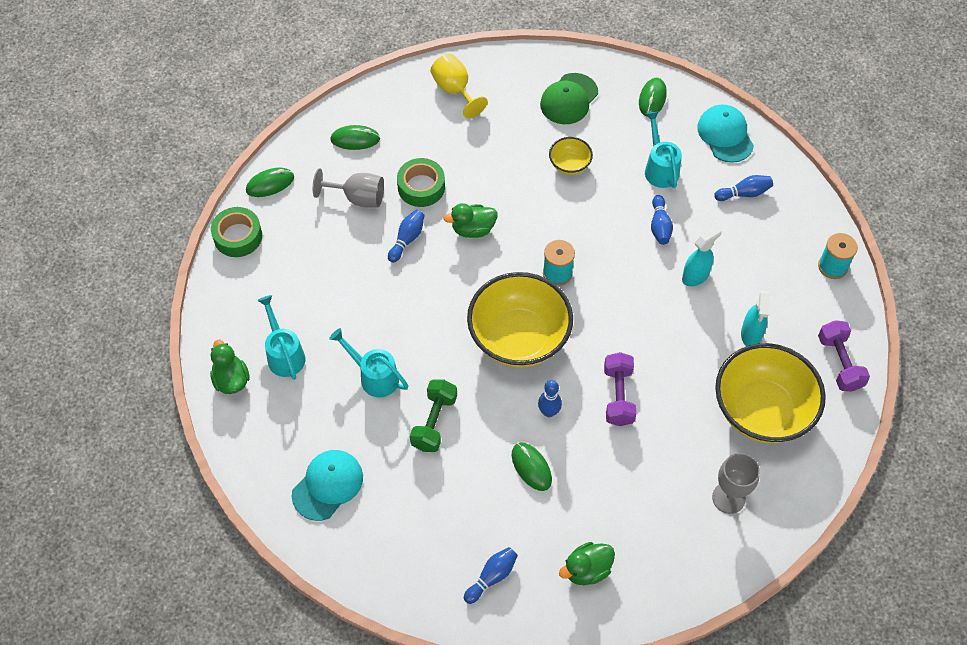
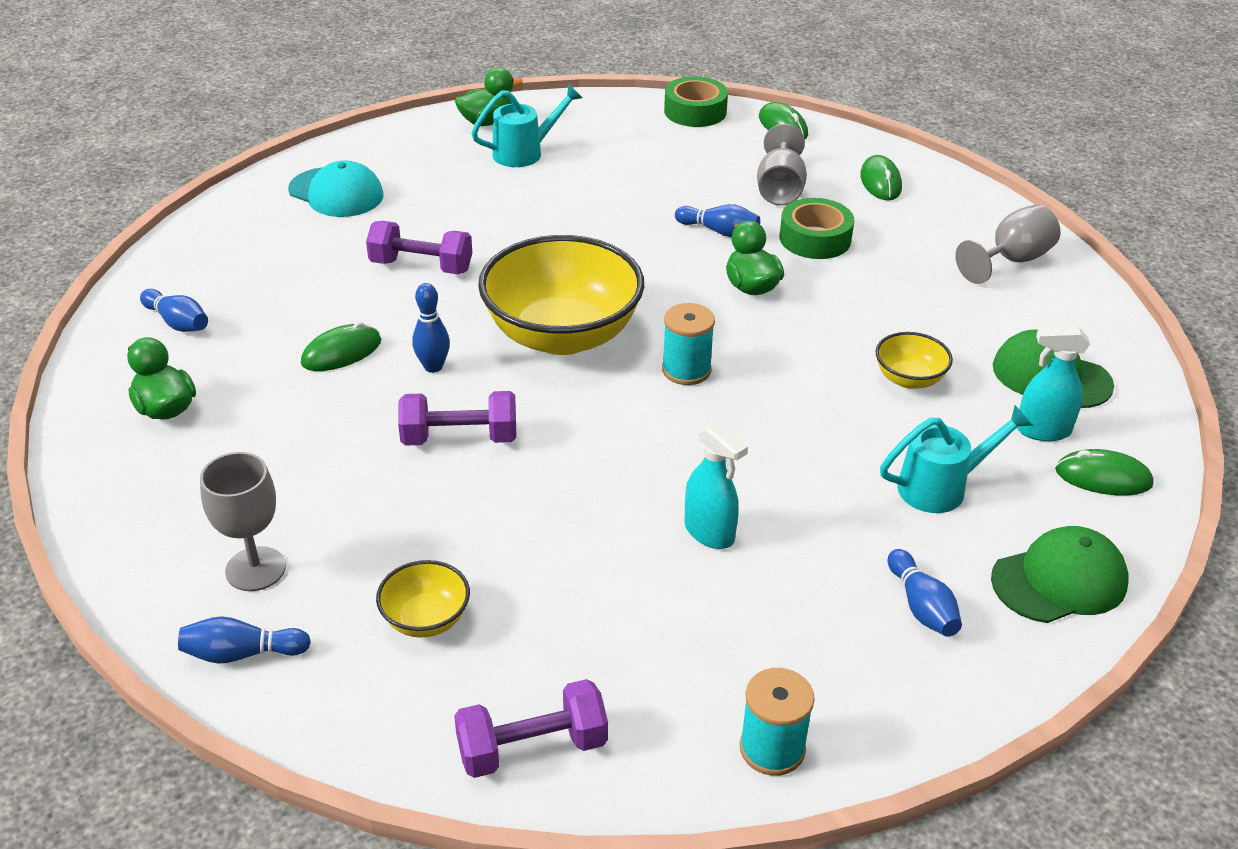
camera: 85 degrees right, 20 degrees down
turquoise watering can [329,328,408,397] -> none
green dumbbell [410,380,457,452] -> purple dumbbell [366,221,472,274]
yellow goblet [430,54,488,118] -> grey goblet [955,204,1060,284]
blue bowling pin [651,195,673,245] -> blue bowling pin moved to [178,616,311,664]
turquoise cap [697,105,754,163] -> green cap [991,526,1128,623]
yellow bowl [715,343,826,443] -> yellow bowl [376,560,470,638], size x0.45
turquoise spray bottle [741,291,770,346] -> turquoise spray bottle moved to [1017,327,1090,441]

